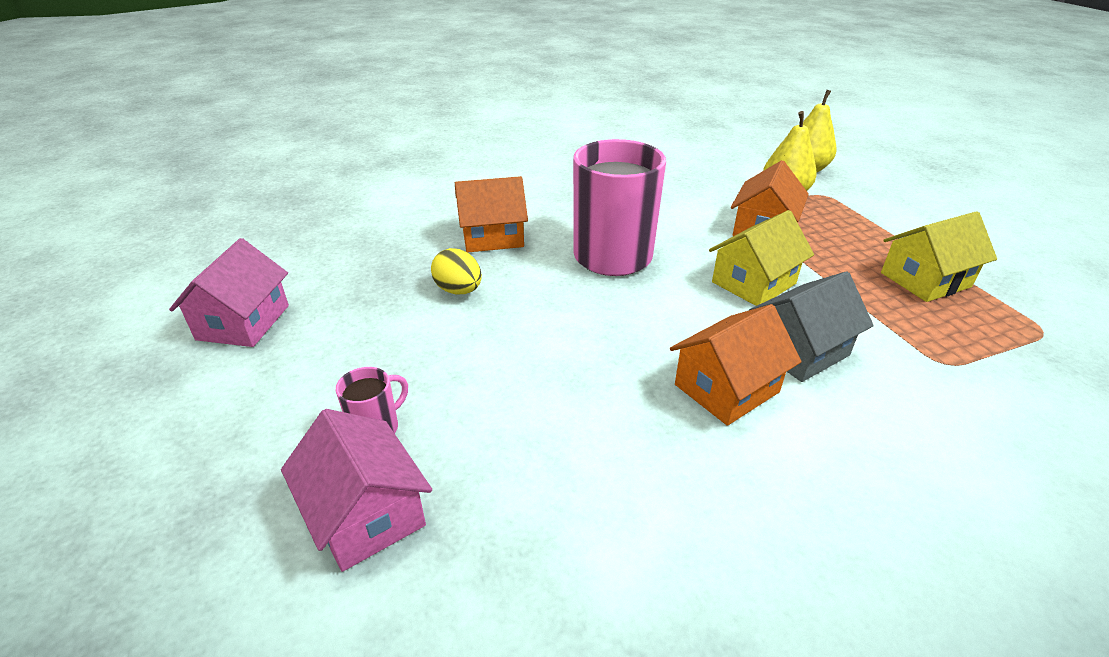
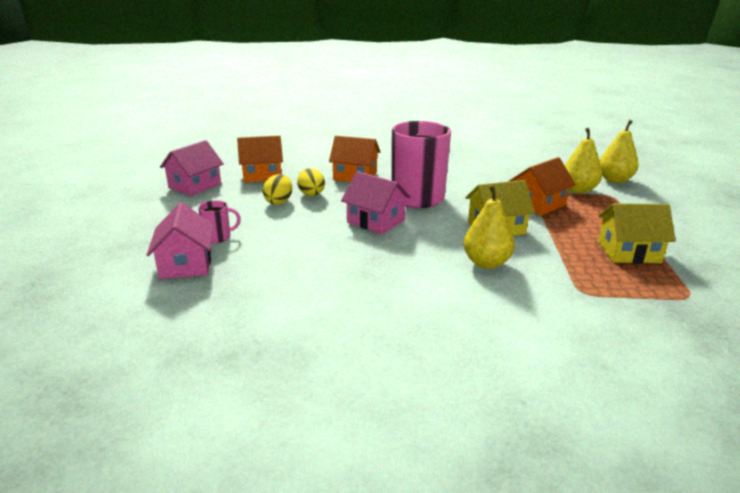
camera: 25 degrees right, 10 degrees down
orange house [670,304,802,426] -> orange house moved to [237,135,283,183]
grey house [749,271,874,382] -> yellow pear [463,185,515,269]
none -> yellow egg [263,174,292,205]
none -> pink house [341,171,411,234]

